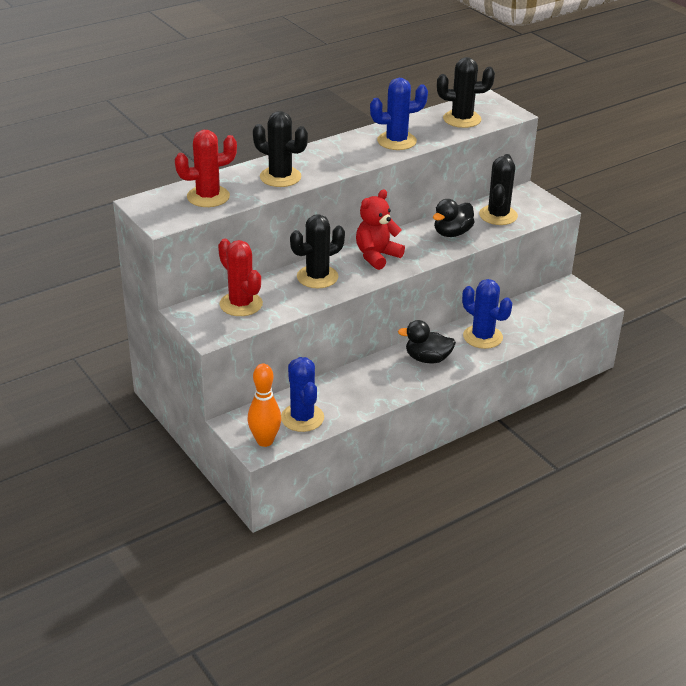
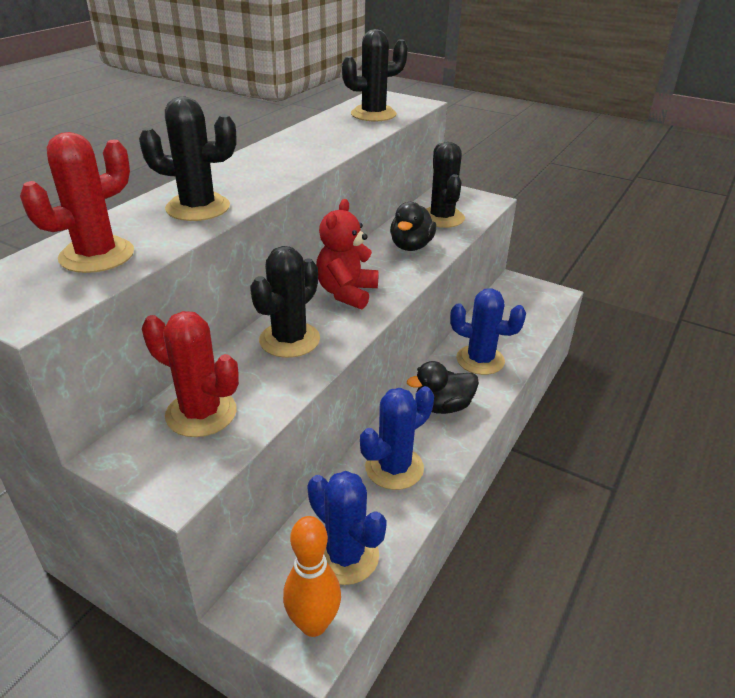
camera: 25 degrees left, 0 degrees up
blue cactus [370,78,428,150] -> blue cactus moved to [360,386,434,490]

